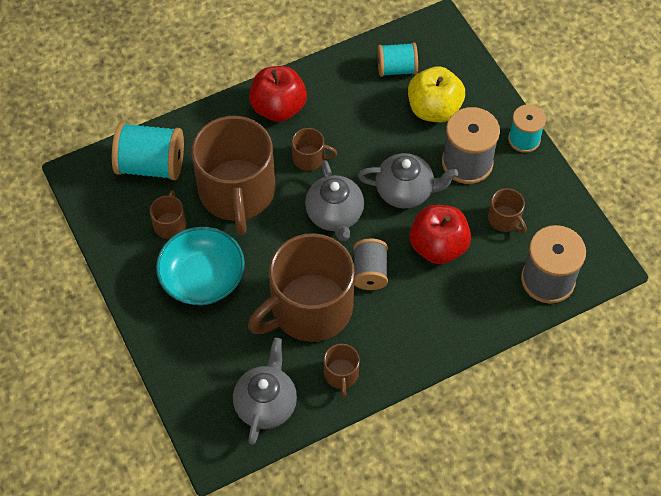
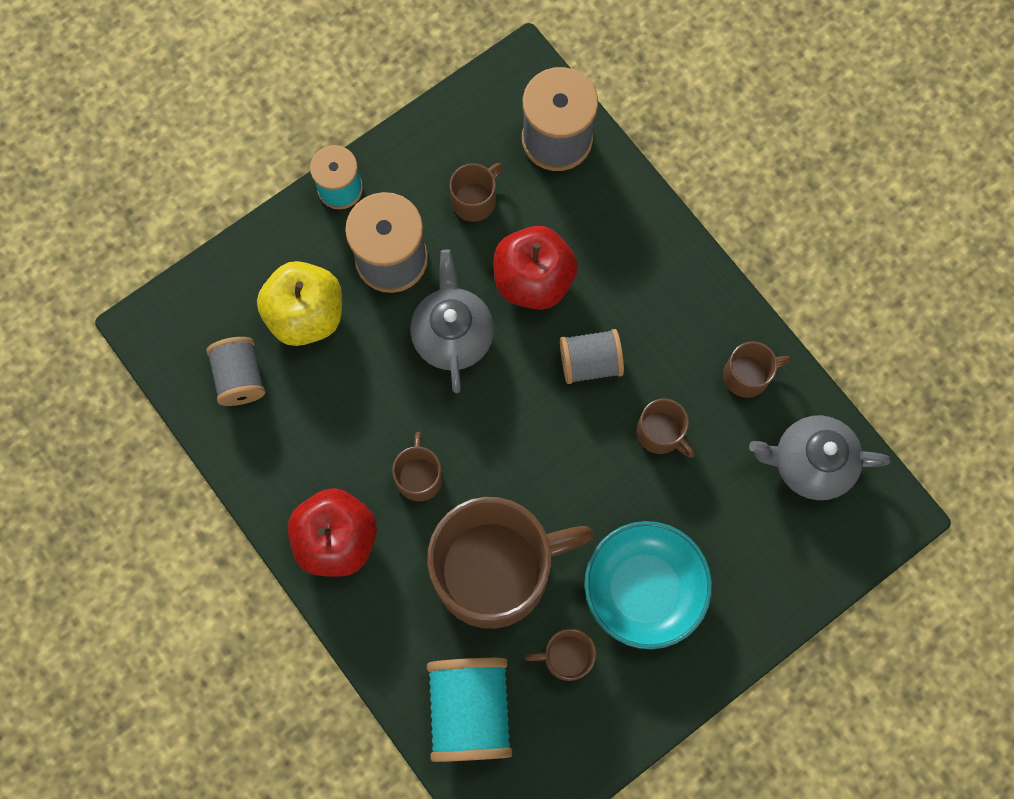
camera: 100 degrees left, 15 degrees up
brown mug [248,233,355,342] -> brown mug [637,399,695,458], size x0.42
grey teapot [305,160,364,241] -> none
turquoise spool [377,42,418,77] -> grey spool [206,337,266,406]

